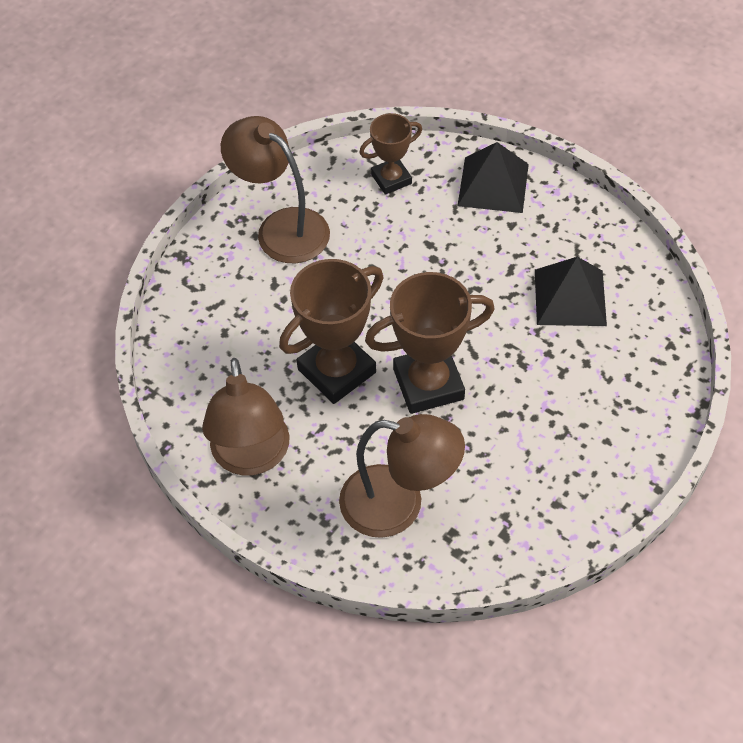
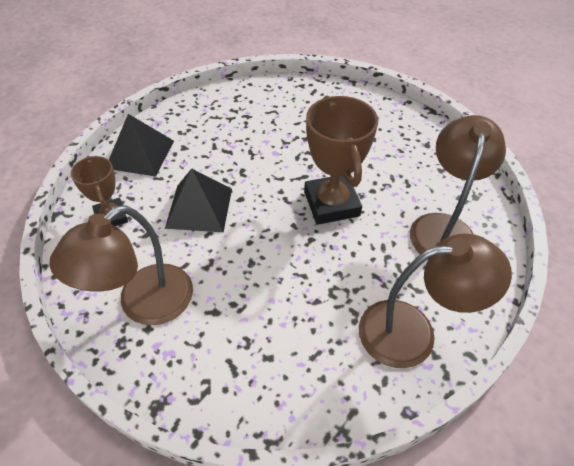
camera: 90 degrees left, 5 degrees down
brown trophy [279,259,383,404] -> none
black pyramid [535,257,607,326] -> black pyramid moved to [165,168,232,232]

